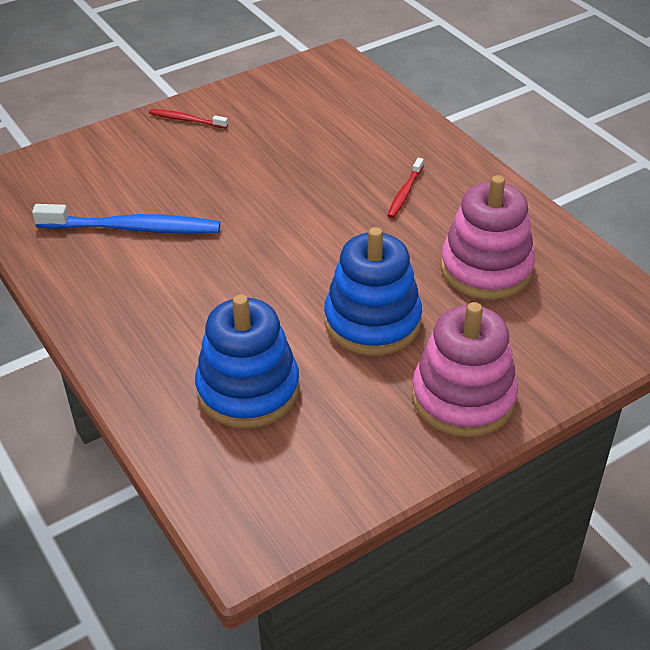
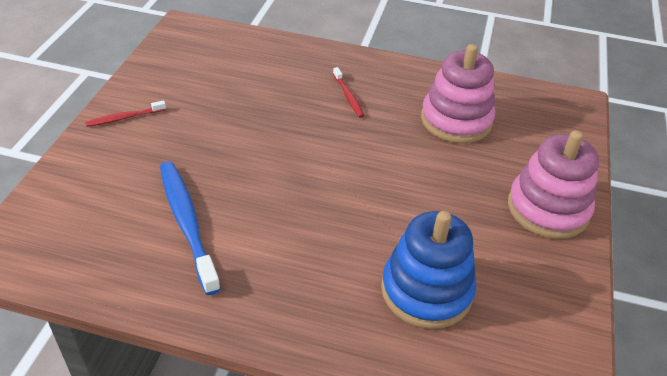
camera: 45 degrees left, 0 degrees up
blue toothbrush [32,204,220,234] -> blue toothbrush turned 75 degrees counterclockwise [160,161,221,295]
blue stacking toy [324,227,422,356] -> none

